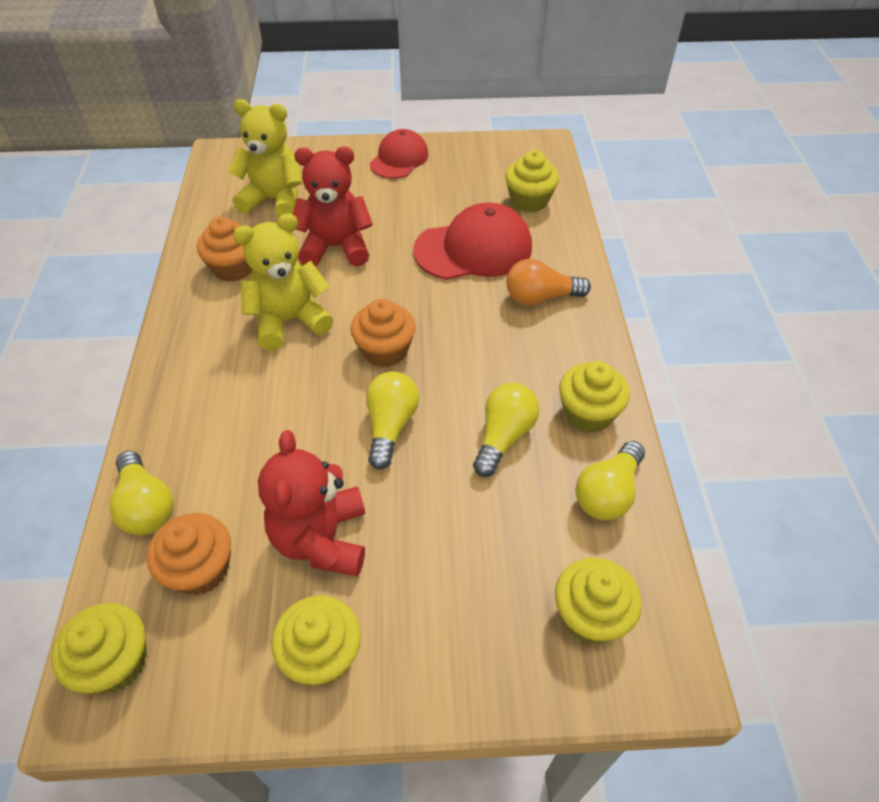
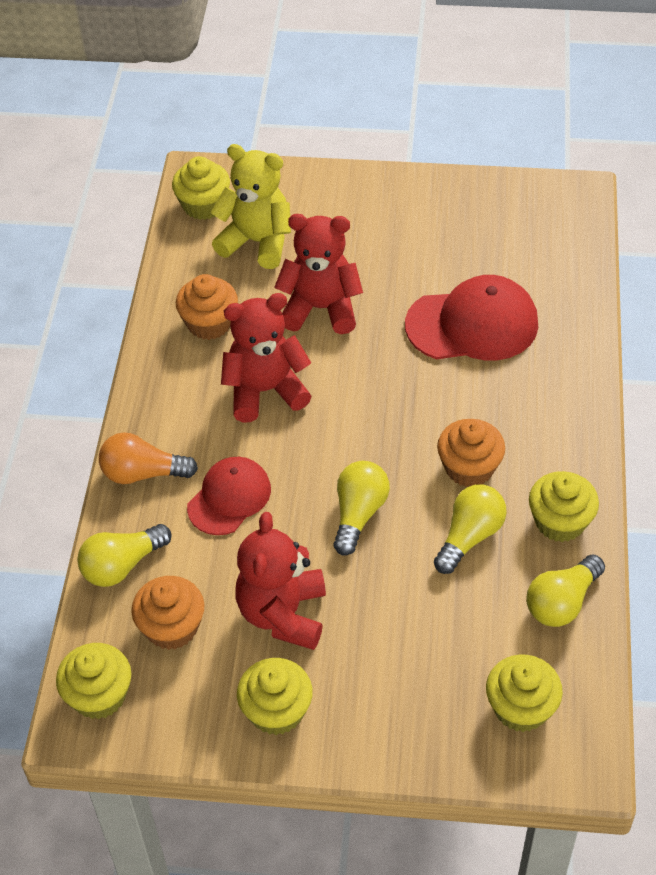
camera: 10 degrees right, 0 degrees up
yellow light bulb [109,451,174,535] -> yellow light bulb turned 75 degrees clockwise [77,524,171,587]
yellow teddy bear [233,213,333,351] -> red teddy bear [221,293,312,422]
orange cupcake [351,299,416,367] -> orange cupcake moved to [437,419,505,487]
red cap [370,129,428,179] -> red cap moved to [187,457,271,535]
yellow cupcake [505,150,559,212] -> yellow cupcake moved to [172,156,230,220]
orange light bulb [506,259,591,306] -> orange light bulb moved to [99,432,198,484]

